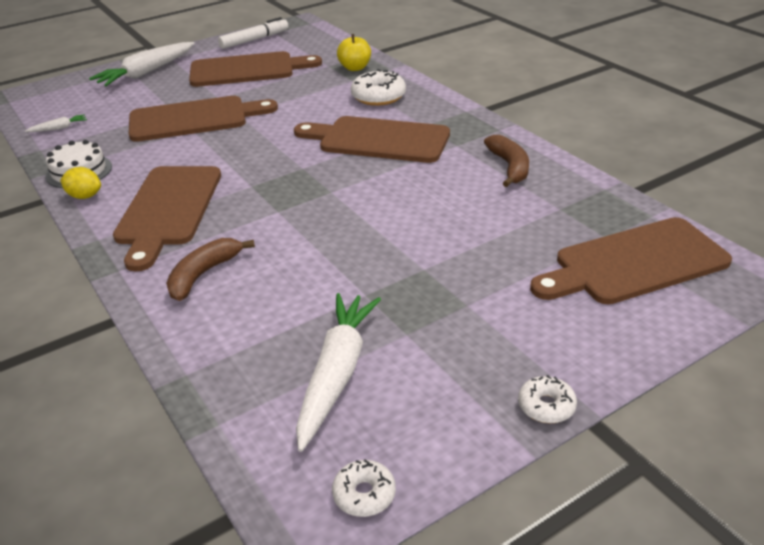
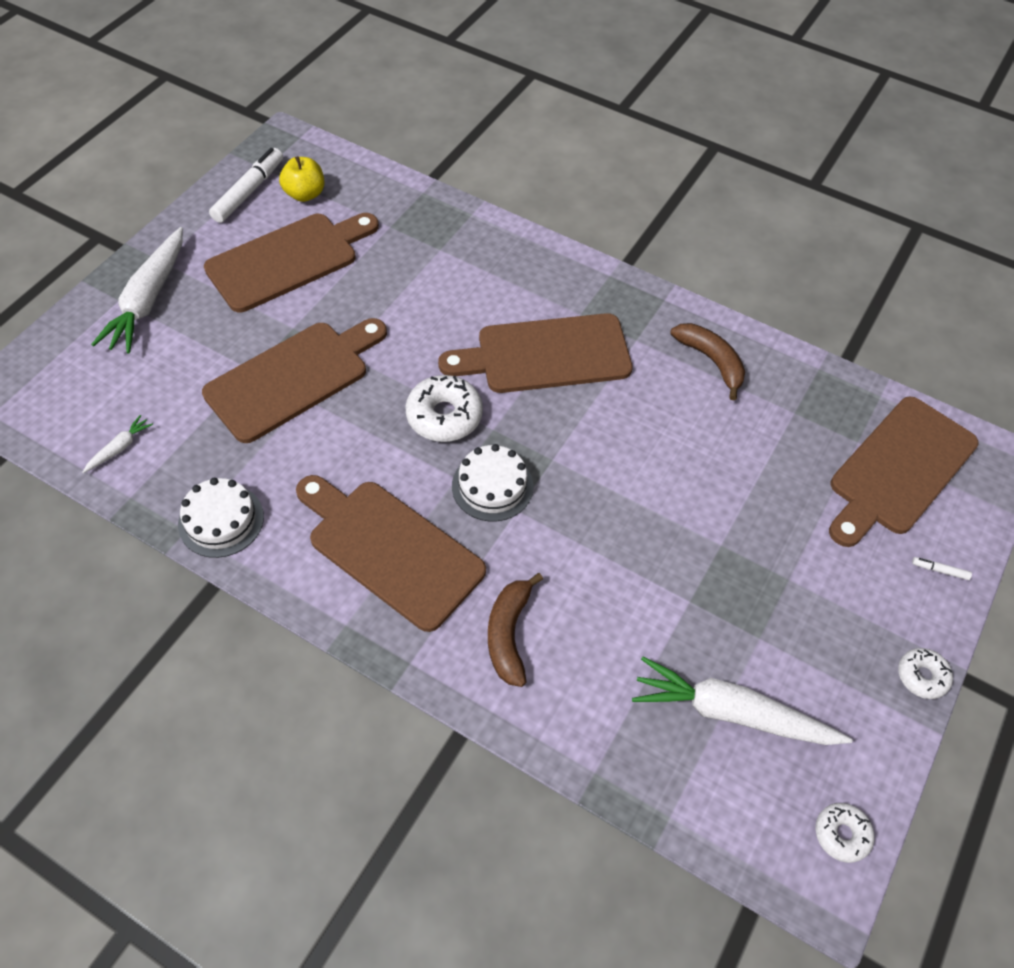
camera: 30 degrees left, 20 degrees up
yellow lemon [60,167,101,199] -> none
brown cutting board [113,166,221,272] -> brown cutting board turned 150 degrees clockwise [296,475,486,632]
white carrot [296,293,381,452] -> white carrot turned 60 degrees counterclockwise [632,657,853,745]
yellow apple [337,34,371,71] -> yellow apple moved to [279,156,324,202]
white donut [351,69,406,106] -> white donut moved to [405,375,483,442]
none -> white cake [452,444,533,521]
none -> white marker [912,557,972,580]

